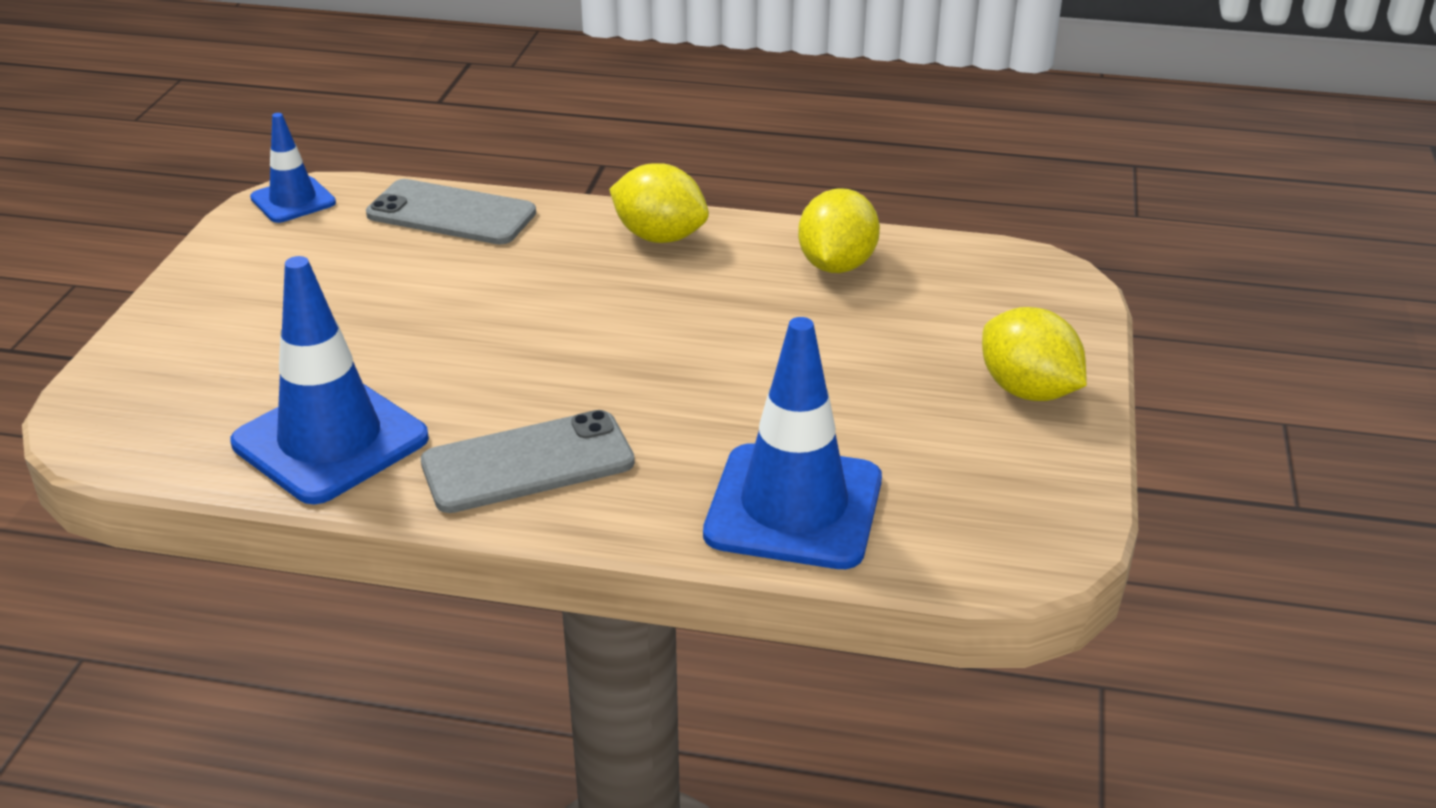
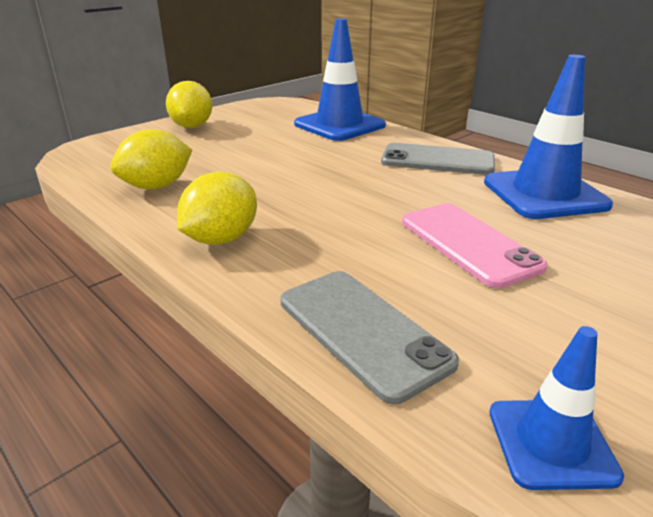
camera: 145 degrees left, 5 degrees down
yellow lemon [609,163,709,243] -> yellow lemon turned 60 degrees clockwise [177,172,257,245]
none -> pink phone [402,203,548,288]

